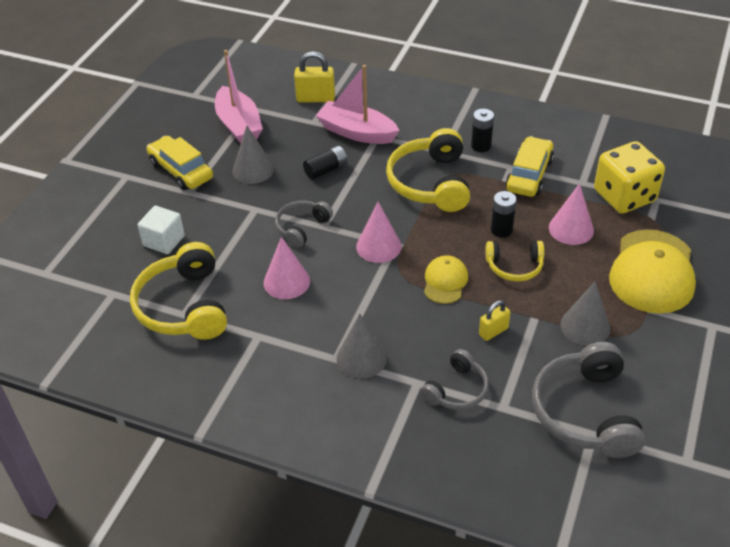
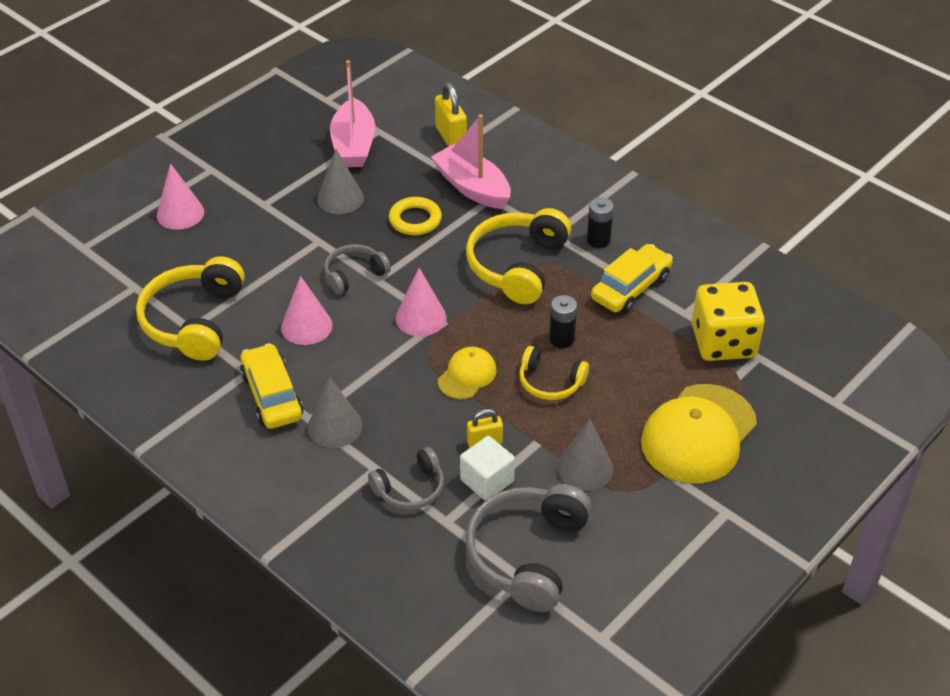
camera: 20 degrees right, 0 degrees up
white cube [138,205,185,254] -> white cube moved to [460,436,515,501]
yellow car [146,136,213,190] -> yellow car moved to [240,343,303,429]
yellow padlock [294,51,335,102] -> yellow padlock turned 45 degrees clockwise [435,82,467,147]
black battery [303,146,347,180] -> yellow ring [389,197,442,235]
pink cone [549,183,594,245] -> pink cone moved to [157,163,204,230]

